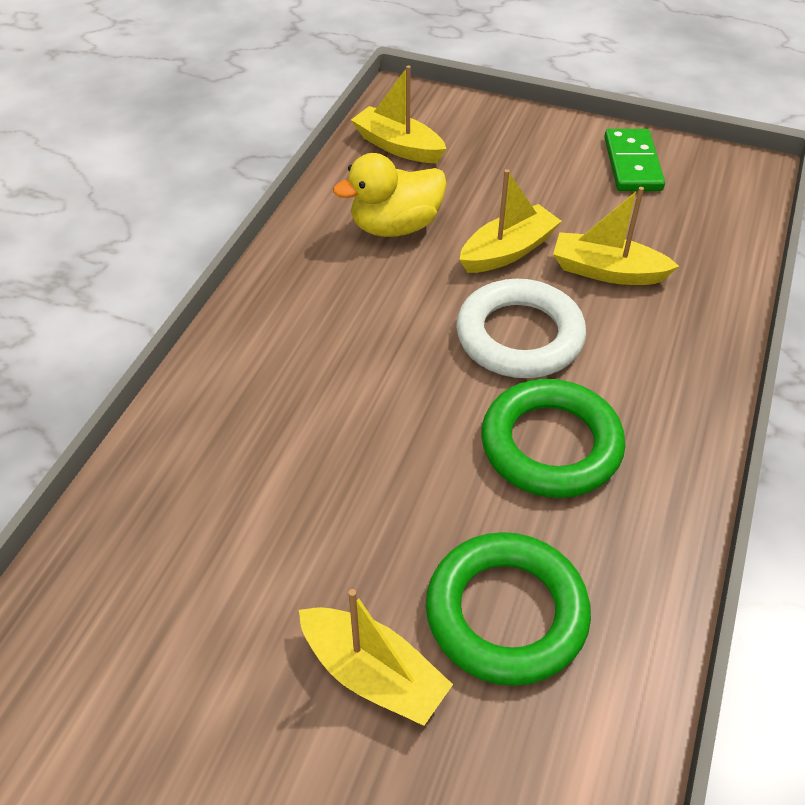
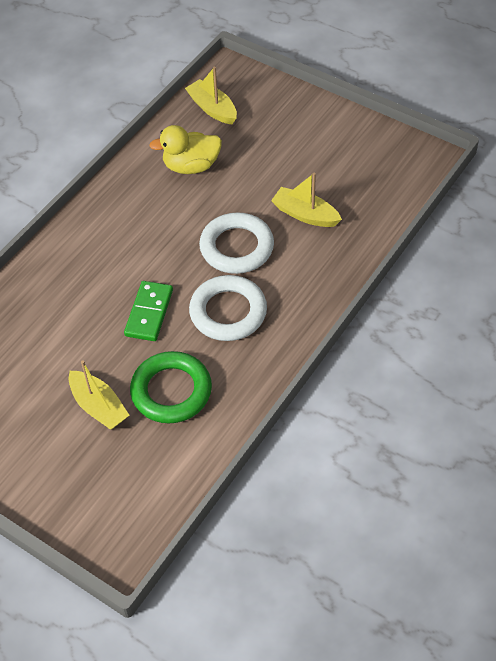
camera: 15 degrees right, 5 degrees up
yellow boat [459,169,562,273] -> none
green ring [481,379,625,498] -> white ring [189,275,267,341]
green domino [604,129,665,191] -> green domino moved to [124,281,173,341]

